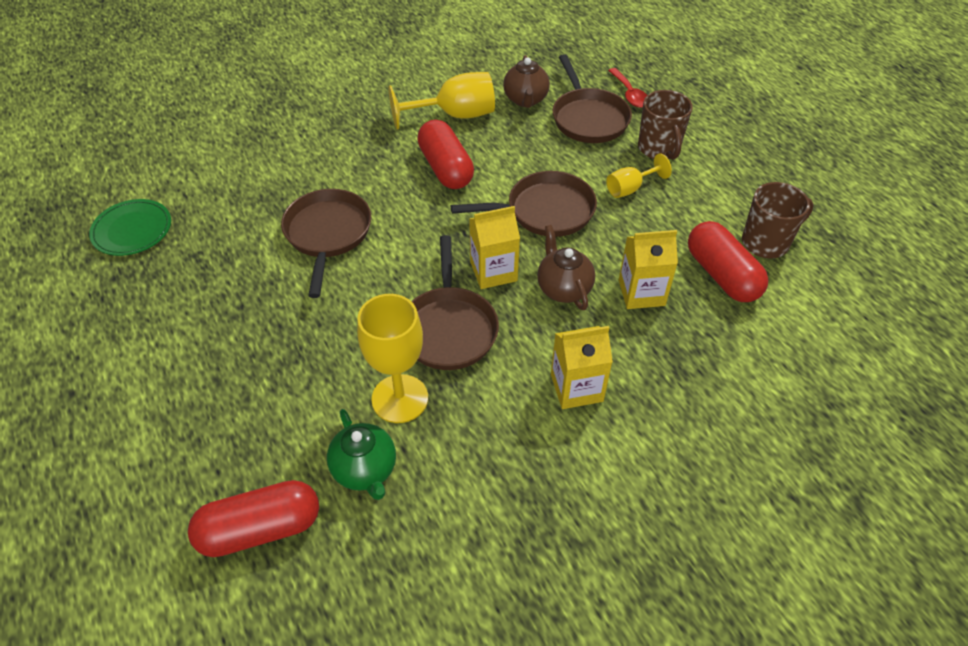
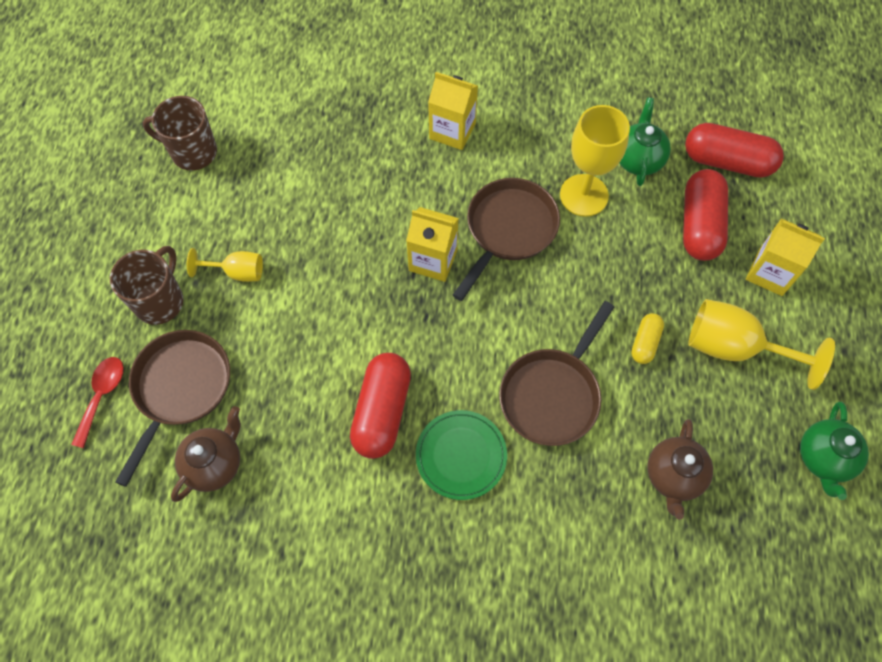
camera: 145 degrees left, 15 degrees up
green plate [89,199,171,256] -> green plate moved to [416,410,507,500]
yellow goblet [388,72,495,130] -> yellow goblet moved to [688,299,835,390]
brown pan [451,171,597,237] -> none
brown teapot [537,225,595,310] -> brown teapot moved to [647,419,713,520]
yellow carton [619,230,678,309] -> yellow carton moved to [746,218,825,296]
red capsule [688,221,769,302] -> red capsule moved to [683,169,728,261]
none -> yellow capsule [631,313,664,364]
none -> green teapot [800,402,869,500]

